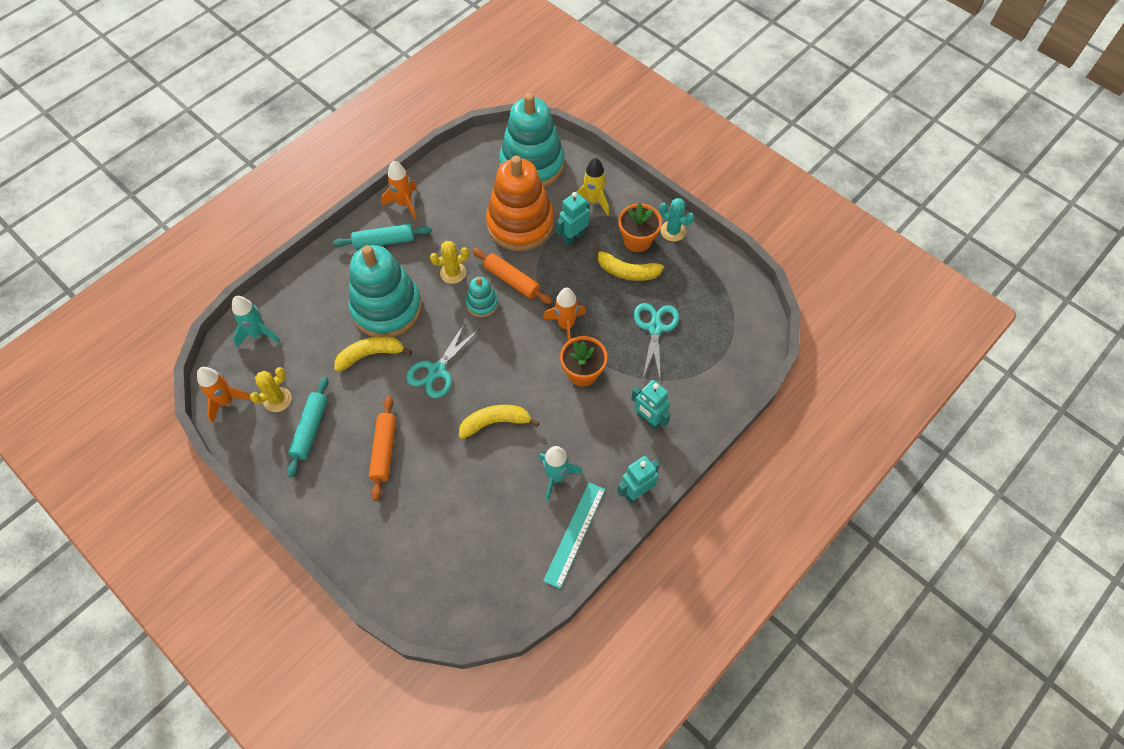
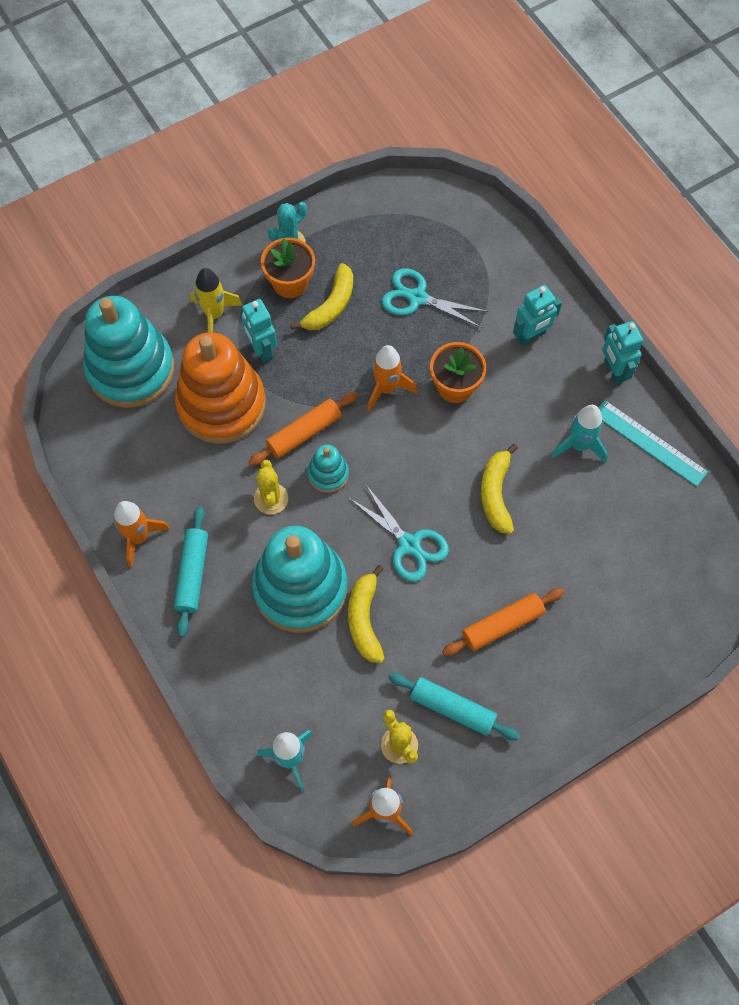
camera: 75 degrees left, 5 degrees up
orange rolling pin [369,396,396,501] -> orange rolling pin turned 45 degrees counterclockwise [442,588,565,656]

